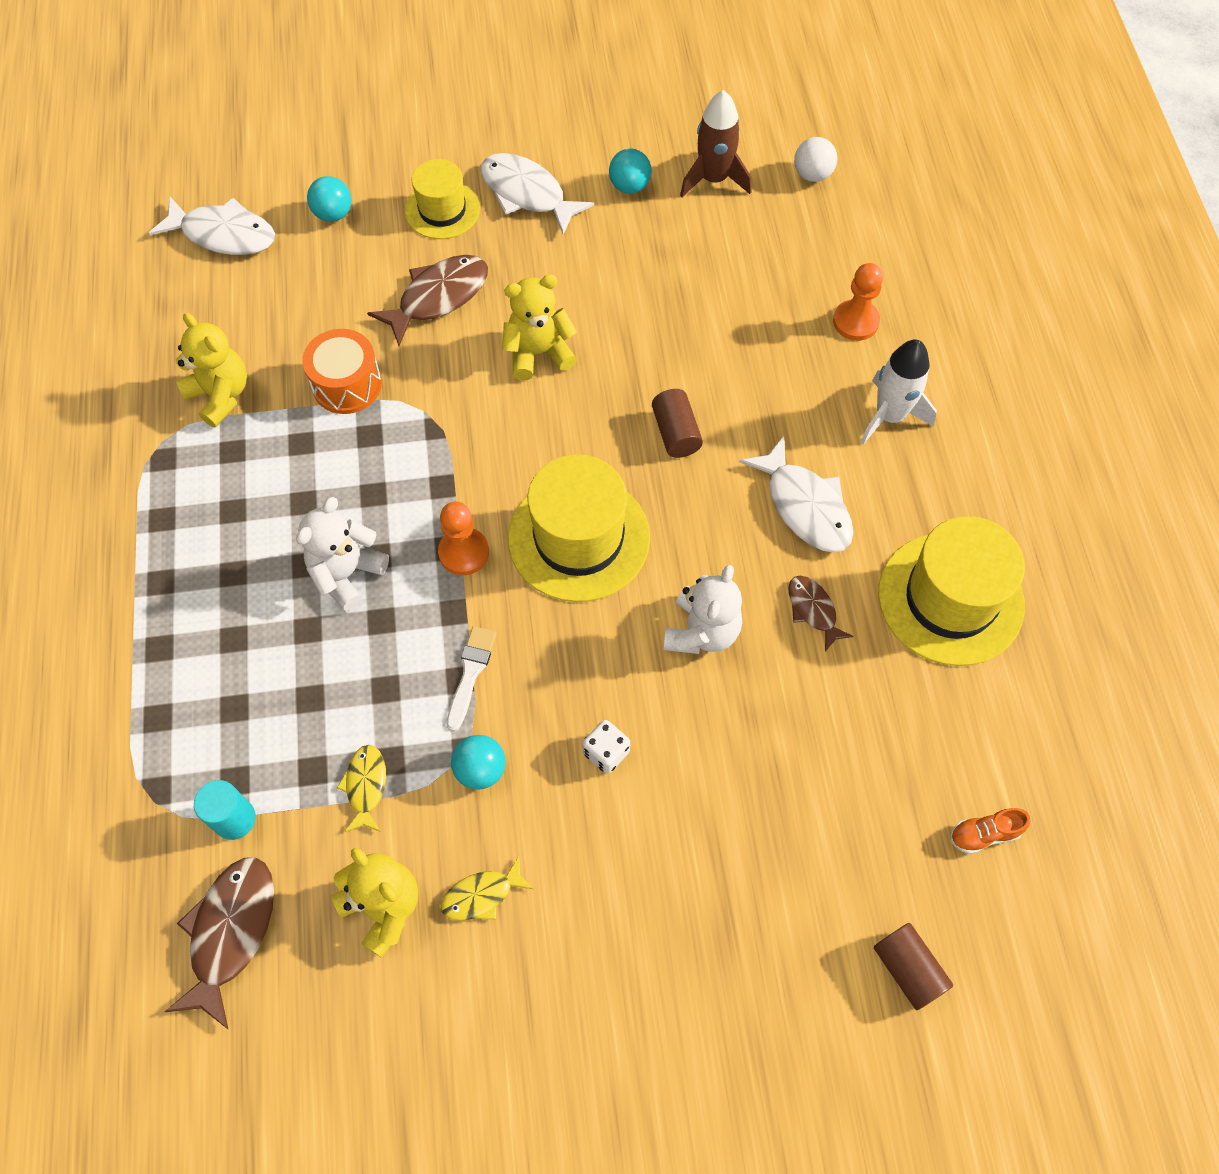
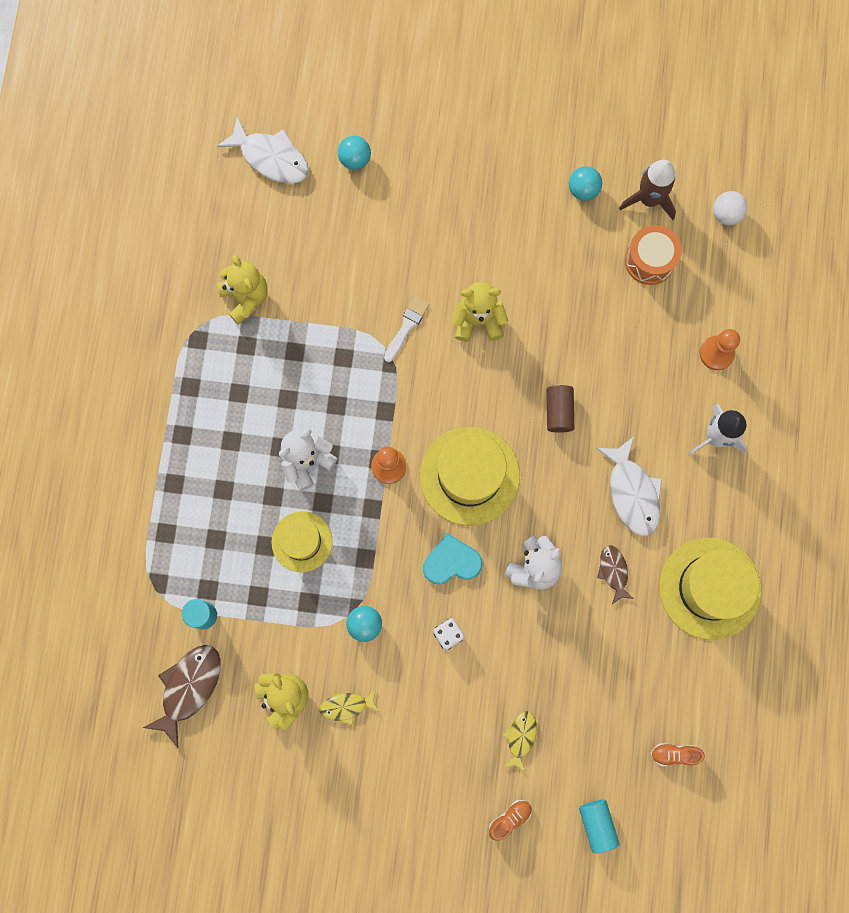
camera: 15 degrees right, 15 degrees up
orange drum [302,329,382,414] -> orange drum moved to [625,225,682,285]
yellow fish [337,745,386,832] -> yellow fish moved to [502,711,537,773]
brown fish [367,255,488,346] -> none
yellow hat [405,159,480,239] -> yellow hat moved to [271,511,333,572]
white brush [447,626,497,731] -> white brush moved to [384,296,429,362]
white fish [481,153,594,235] -> none
brown cylinder [874,923,953,1010] -> turquoise cylinder [579,800,620,853]
none -> turquoise heart [423,533,483,584]
none -> orange shoe [489,800,532,841]

